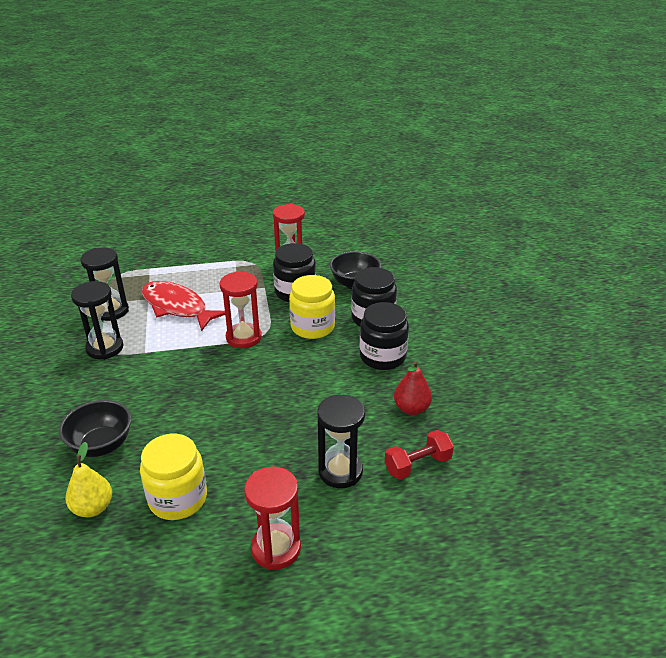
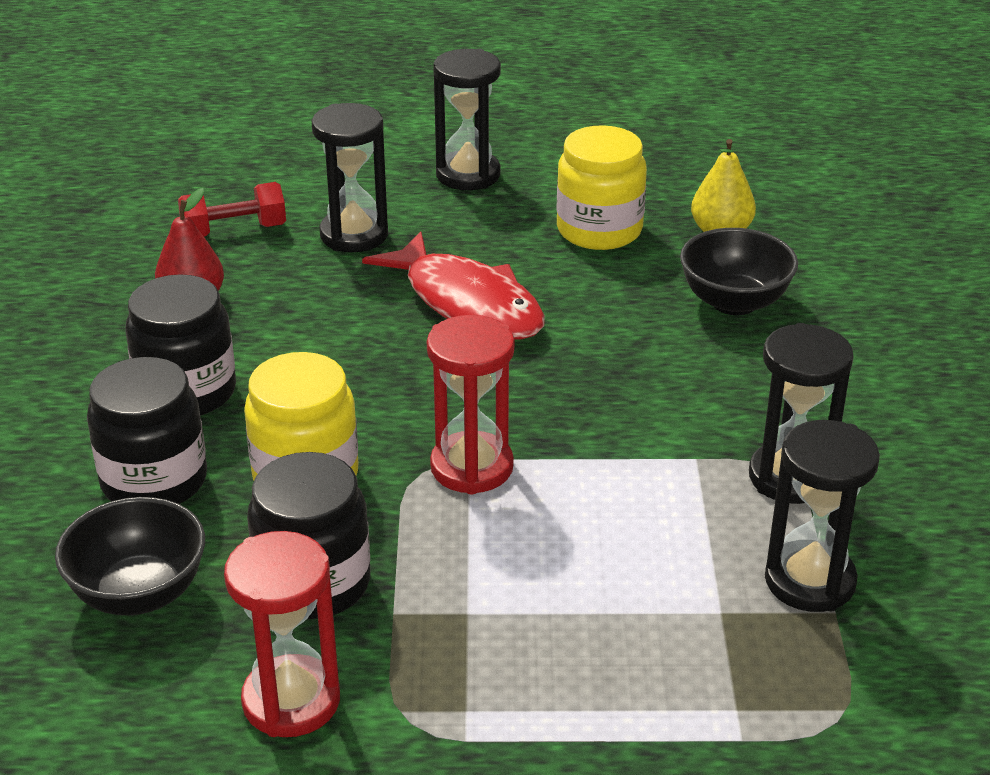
camera: 170 degrees left, 0 degrees up
red fish [142,281,225,331] -> red fish moved to [362,231,545,340]
red hourglass [244,467,301,570] -> black hourglass [433,49,501,190]

